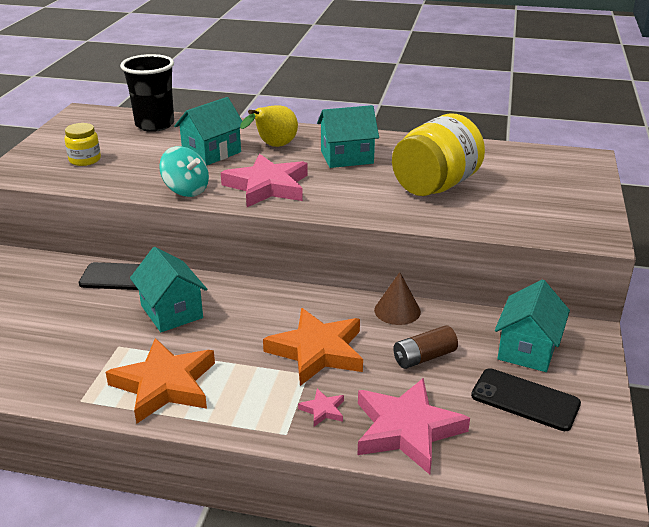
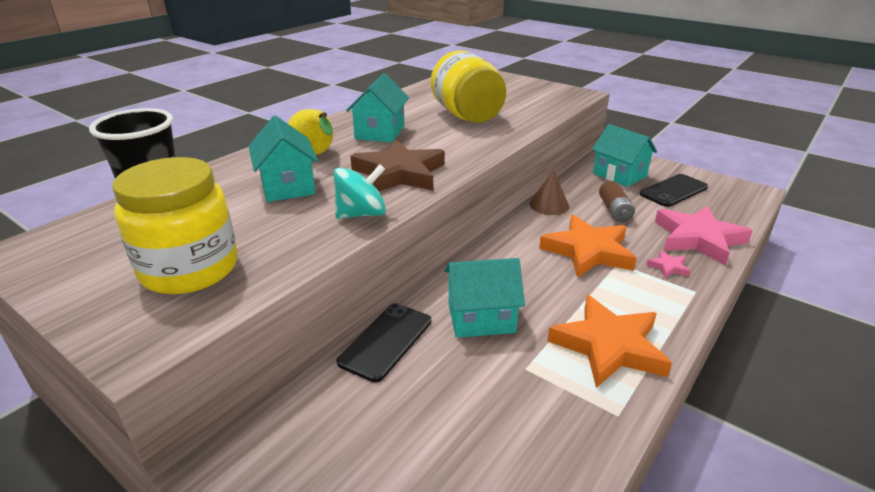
camera: 65 degrees left, 0 degrees up
yellow jar [65,123,101,166] -> yellow jar [112,157,237,294], size x2.00
pink star [221,154,308,207] -> brown star [350,140,445,191]

